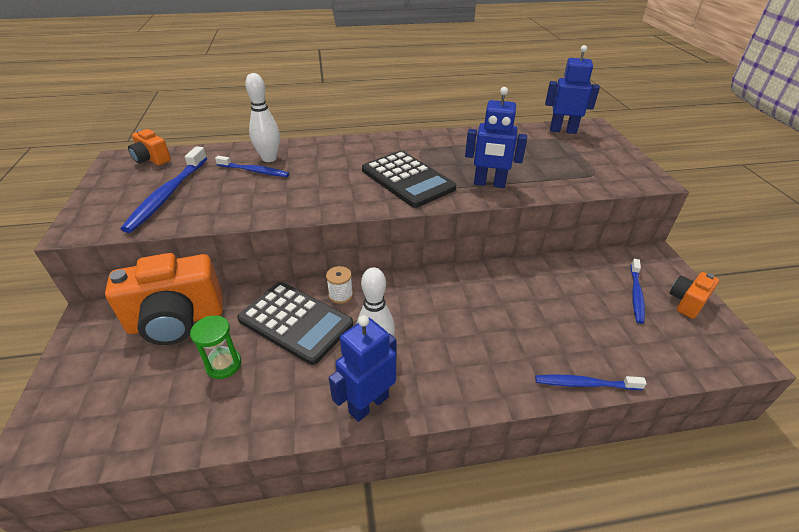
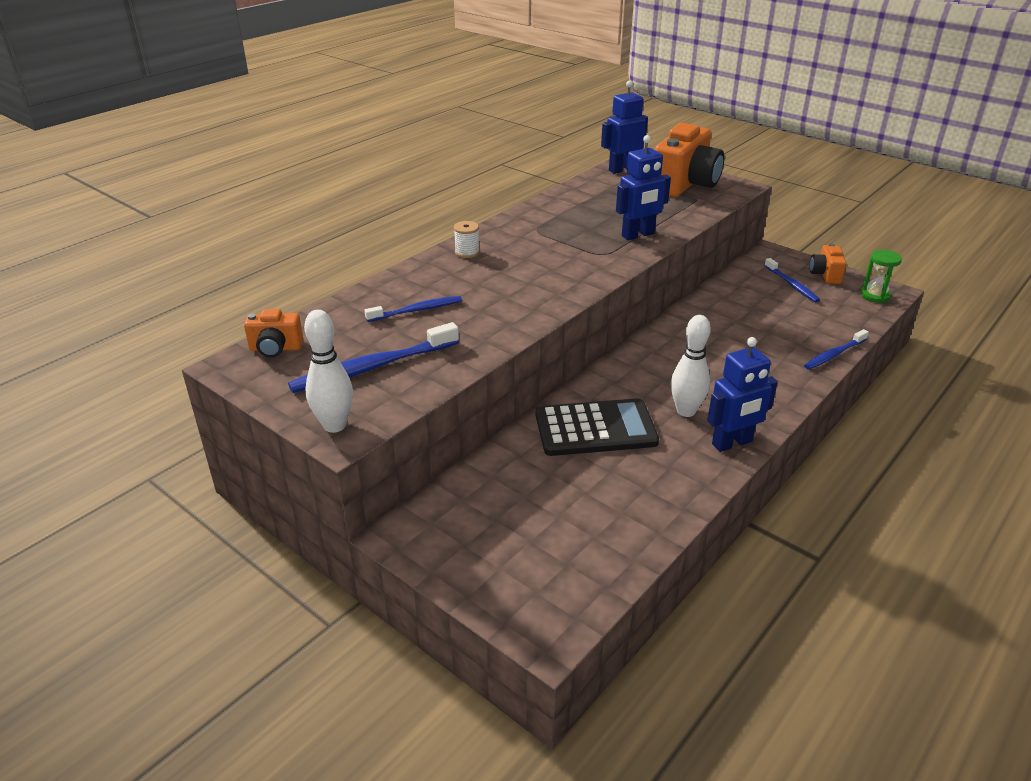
camera: 40 degrees left, 5 degrees down
orange camera [105,253,223,345] -> orange camera moved to [655,123,724,197]
blue toothbrush [121,146,207,233] -> blue toothbrush turned 90 degrees clockwise [288,322,459,393]
green hourglass [190,315,242,379] -> green hourglass moved to [861,250,902,303]
white bowling pin [245,73,280,162] -> white bowling pin moved to [304,310,353,433]
white spool [326,266,353,304] -> white spool moved to [454,221,480,258]
blue robot [329,315,397,422] -> blue robot turned 120 degrees counterclockwise [707,337,778,452]
black calculator [362,151,456,208] -> none

